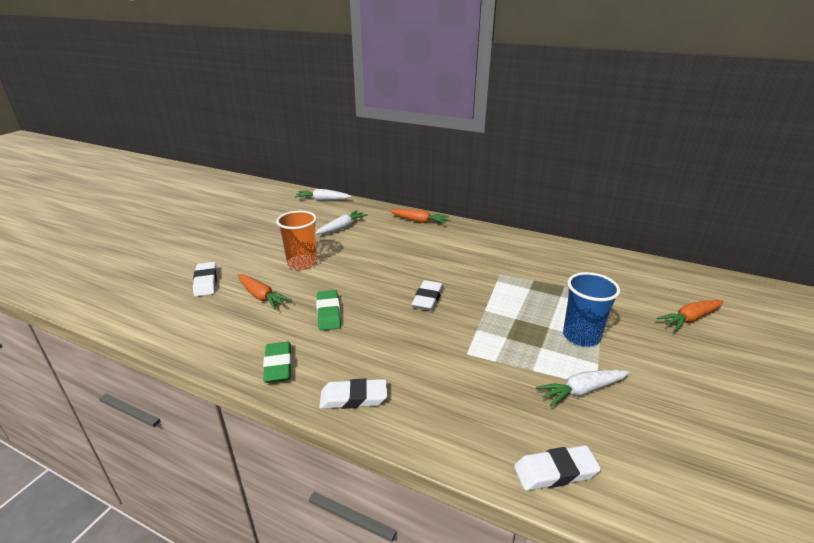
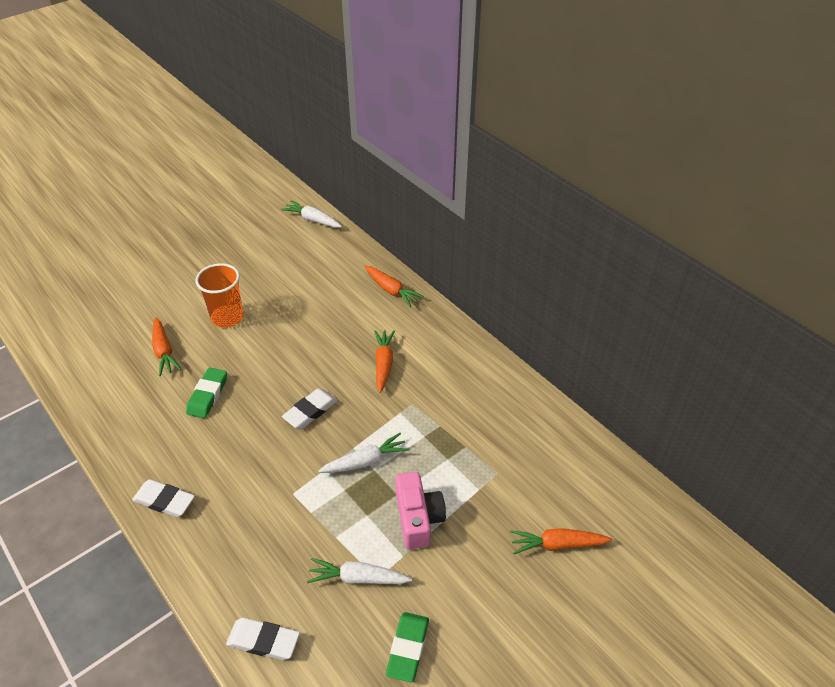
camera: 25 degrees right, 15 degrees up
white eraser [193,262,217,297] -> none
green eraser [263,342,292,383] -> green eraser moved to [386,612,429,682]
white carrot [315,210,368,234] -> white carrot moved to [318,433,409,473]
blue cup [563,272,620,347] -> pink camera [396,472,446,549]
none -> orange carrot [374,330,395,393]

